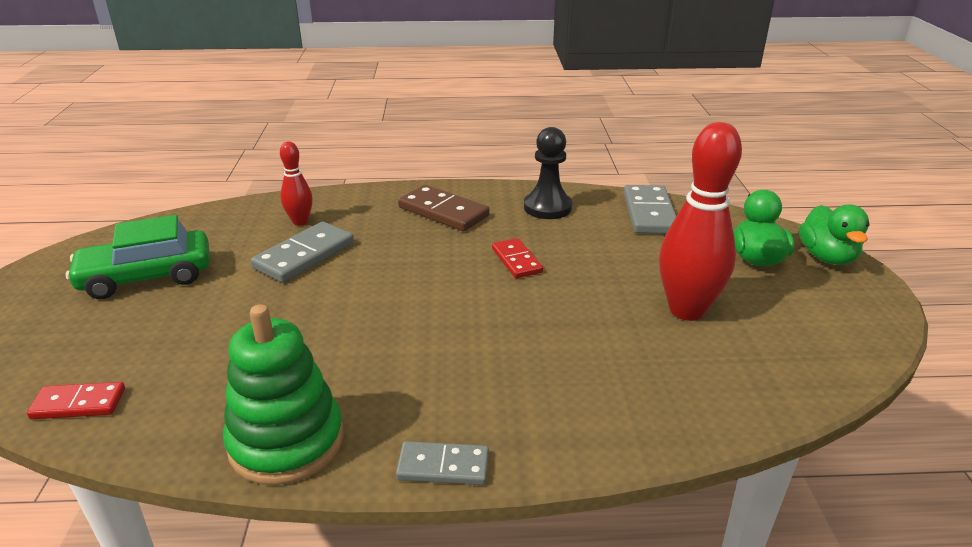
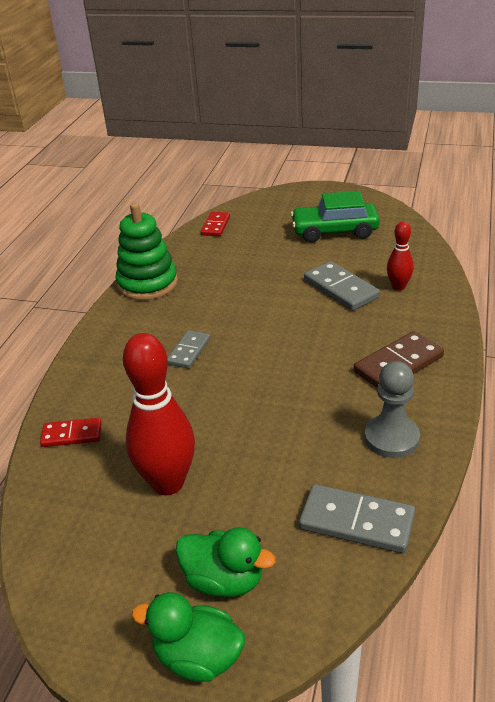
camera: 110 degrees right, 5 degrees up
green car [66,215,210,299] -> green car turned 90 degrees counterclockwise [290,191,380,243]
grey domino [396,441,489,485] -> grey domino moved to [167,330,210,369]
red domino [492,238,543,278] -> red domino moved to [40,418,102,447]
black pawn [524,127,572,219] -> grey pawn [365,361,420,458]

